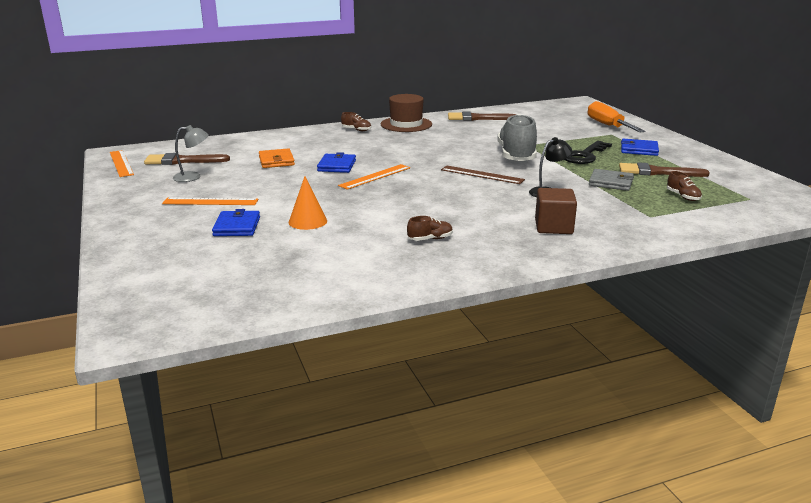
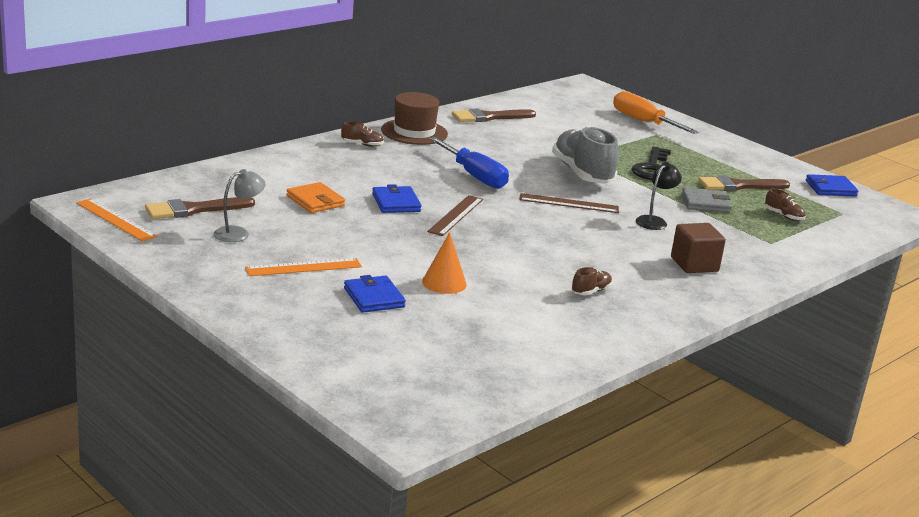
camera: 25 degrees left, 0 degrees up
orange ruler [338,164,410,190] -> brown ruler [427,195,483,236]
blue wallet [621,139,659,156] -> blue wallet moved to [806,174,858,197]
none -> blue screwdriver [429,137,509,189]

